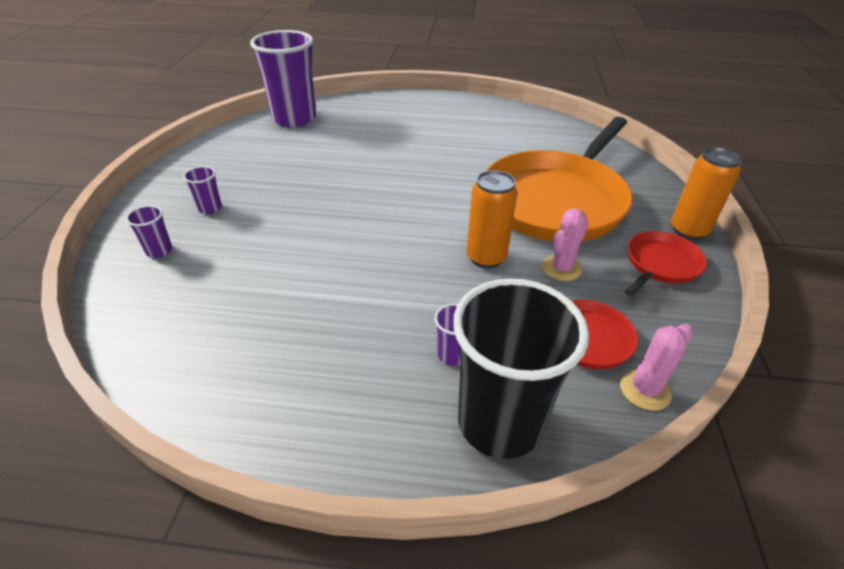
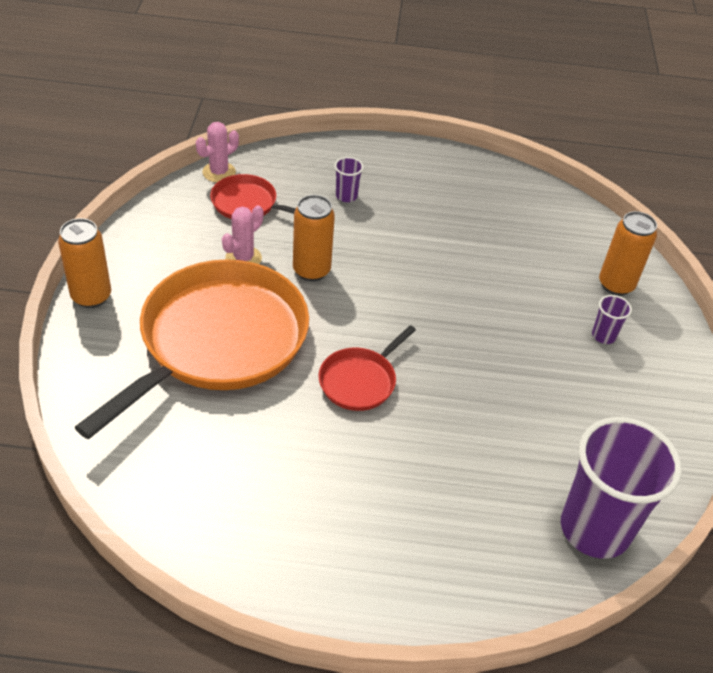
camera: 175 degrees right, 5 degrees up
purple cup [126,205,172,258] -> orange can [599,211,657,296]
black cup [453,278,589,459] -> none
red pan [625,231,707,297] -> red pan moved to [318,325,416,411]

